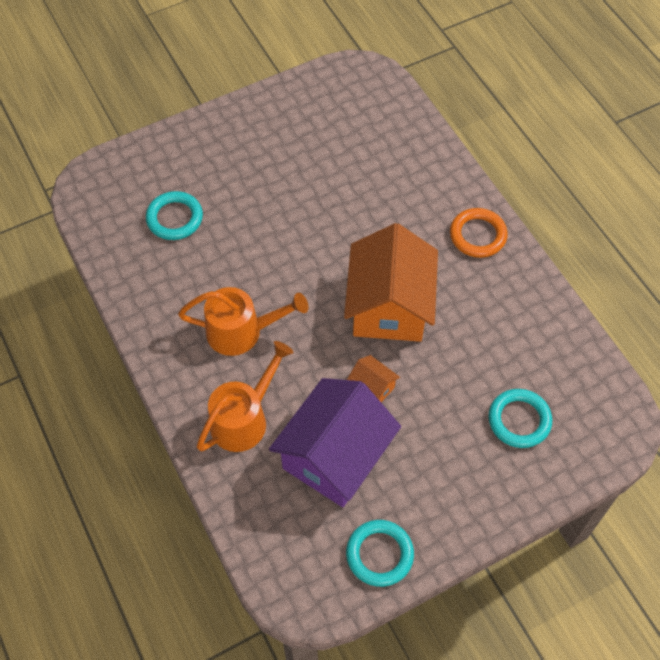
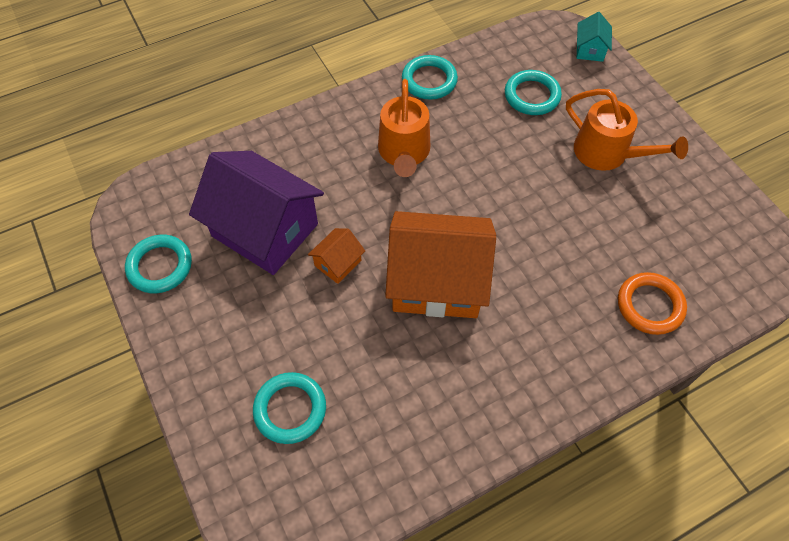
camera: 90 degrees right, 0 degrees up
orange watering can [197,341,294,452] -> orange watering can moved to [566,89,688,171]
orange ring [450,208,508,258] -> orange ring moved to [618,272,687,335]
none -> turquoise ring [402,55,458,100]
none -> turquoise house [577,12,612,62]

